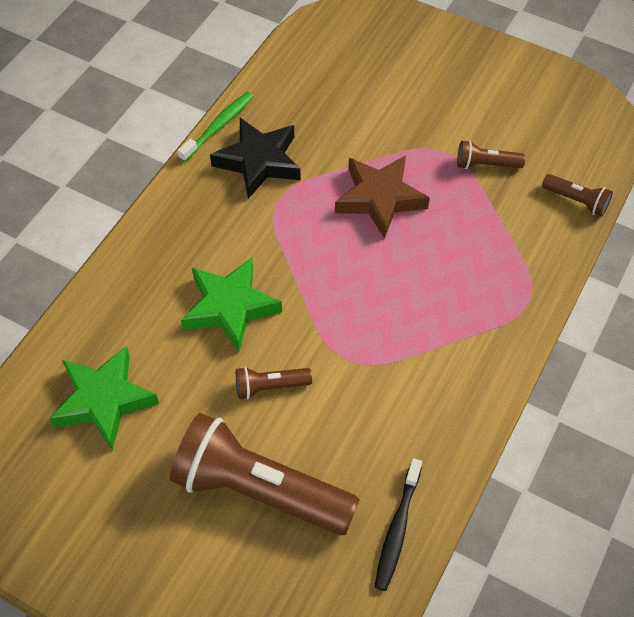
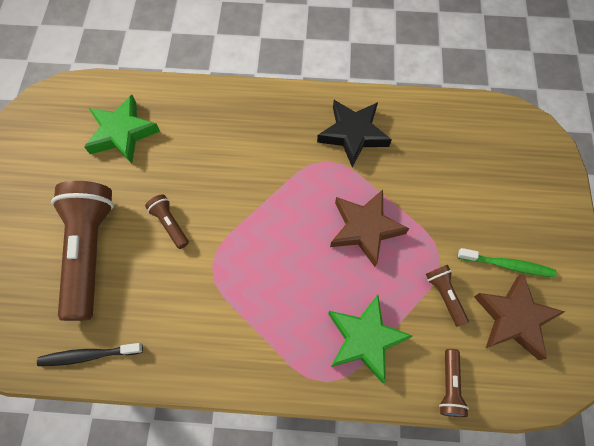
camera: 65 degrees right, 10 degrees up
green toothbrush [177,92,254,162] -> green toothbrush moved to [457,248,556,278]
green star [181,257,282,351] -> green star moved to [328,294,413,383]
none -> brown star [474,273,565,360]

